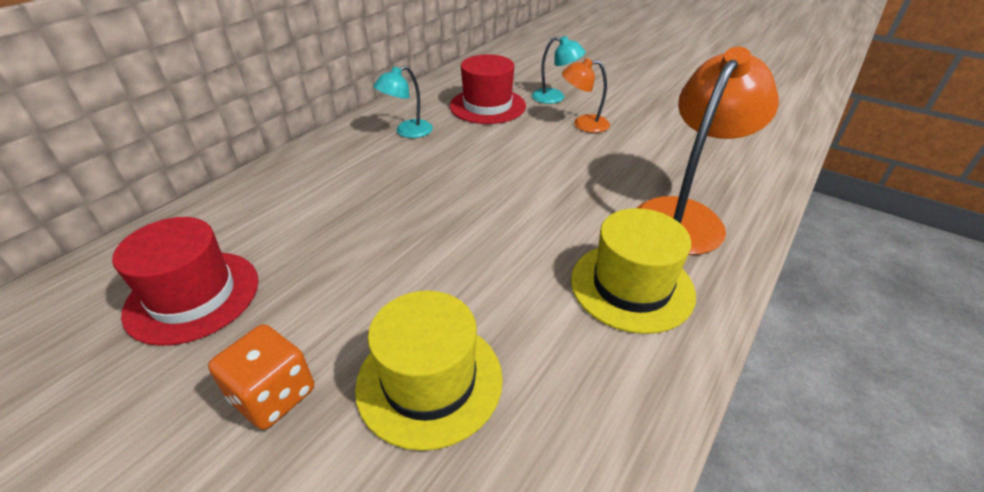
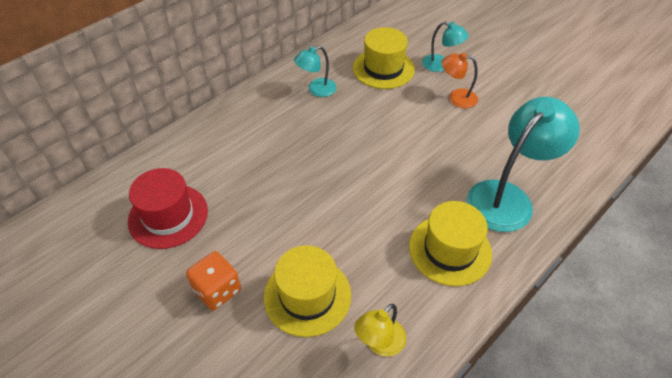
camera: 10 degrees right, 10 degrees up
red hat [450,54,526,124] -> yellow hat [353,27,415,89]
orange lamp [637,47,779,255] -> turquoise lamp [467,97,580,232]
none -> yellow lamp [354,304,406,357]

